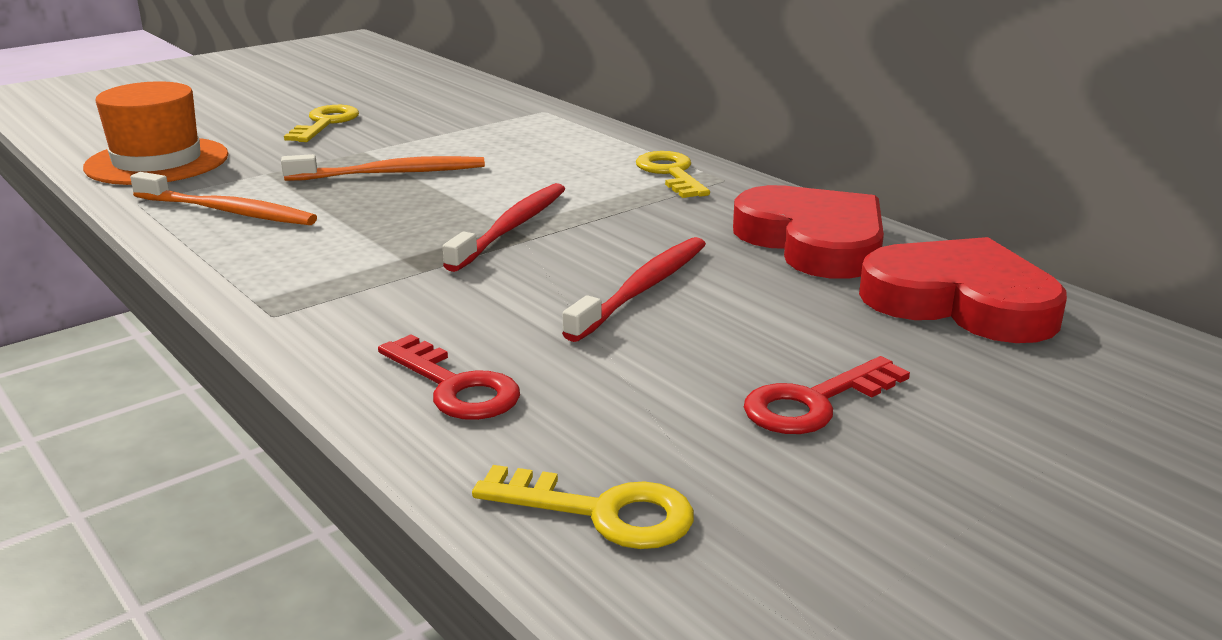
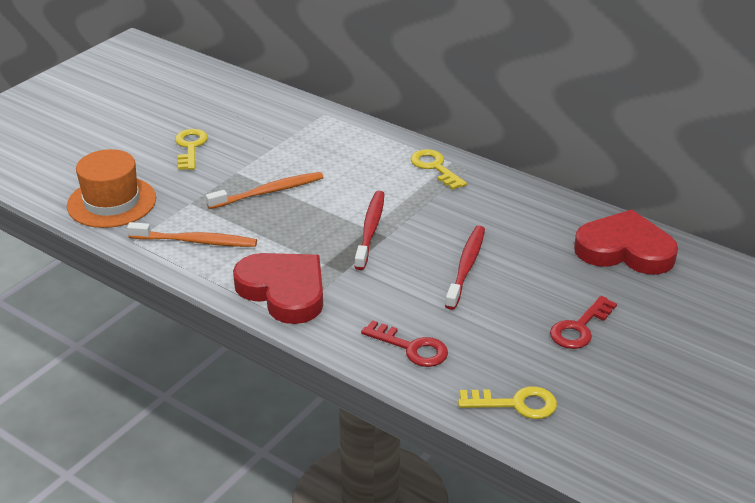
camera: 15 degrees left, 10 degrees up
red heart [733,185,884,279] -> red heart moved to [233,253,323,324]

